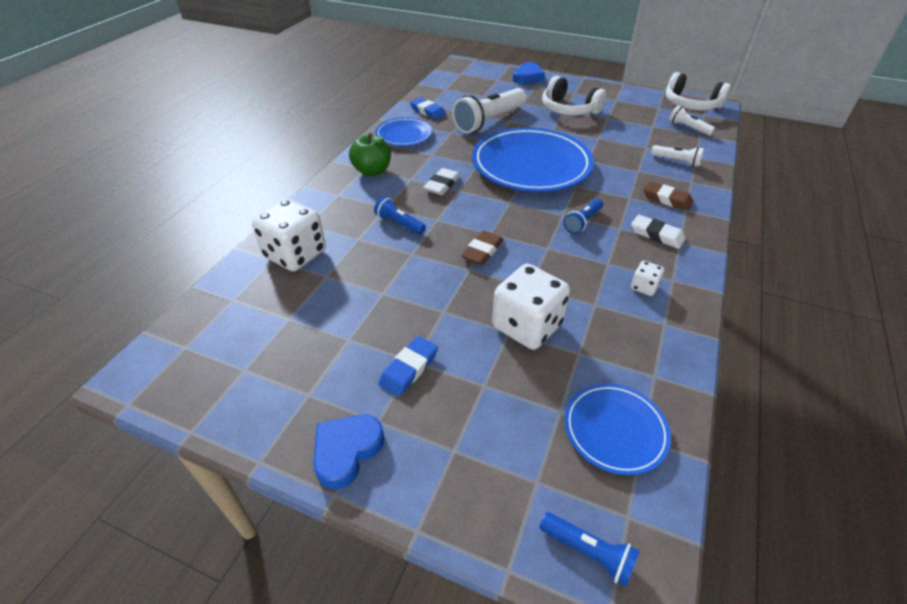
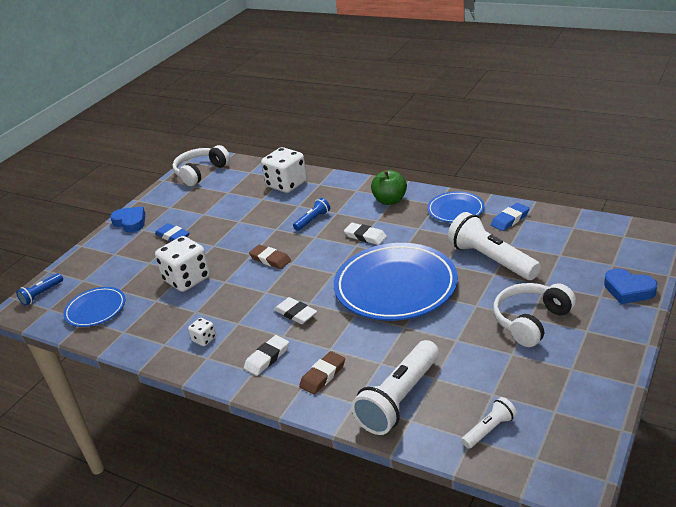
camera: 100 degrees right, 10 degrees down
blue flashlight [563,198,603,234] -> white eraser [274,297,317,324]
white flashlight [651,145,704,167] -> white flashlight [351,340,439,435], size x2.01
white headphones [666,72,731,111] -> white headphones moved to [173,145,230,186]

